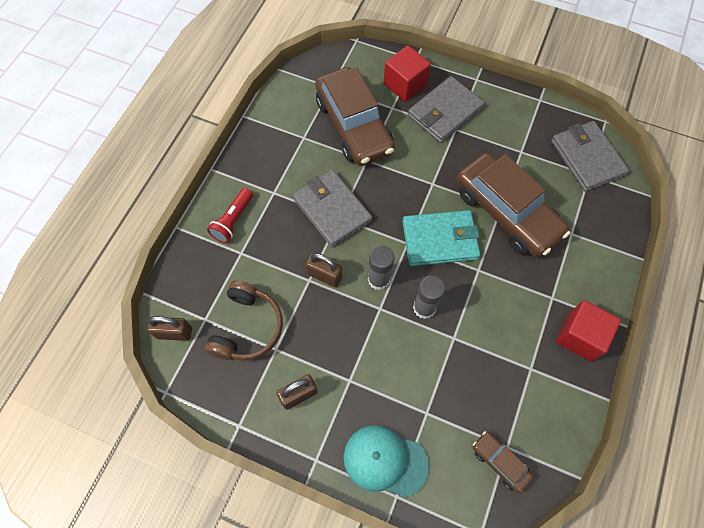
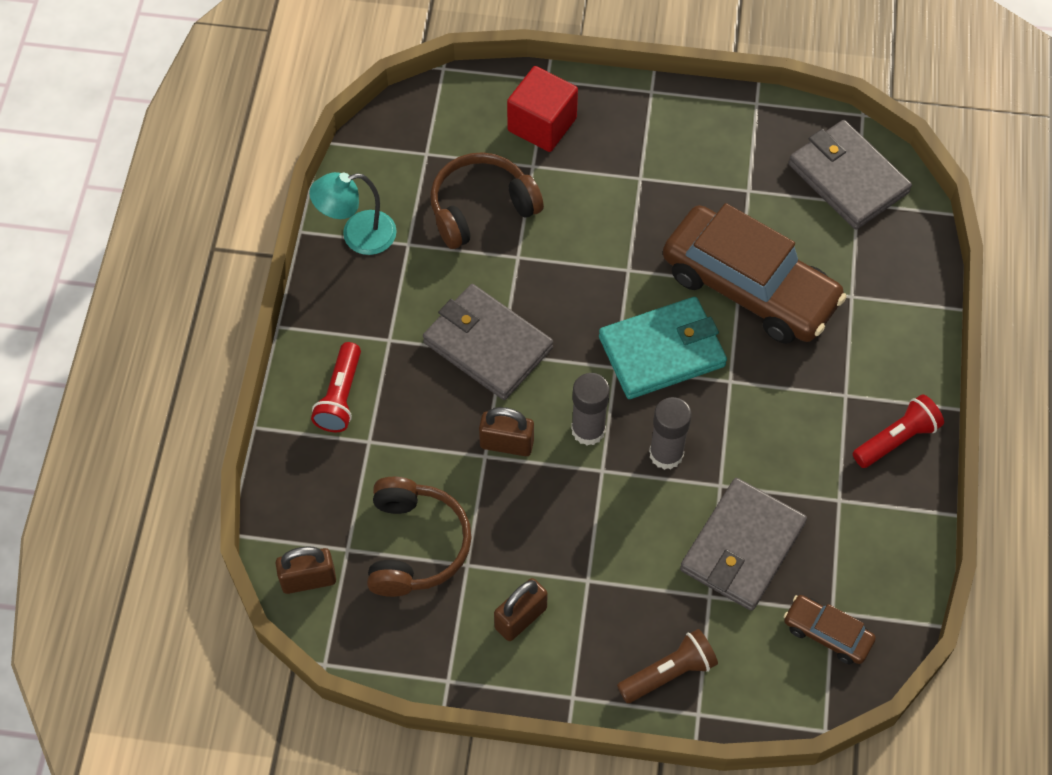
camera: 15 degrees left, 5 degrees down
brown car [315,67,395,166] -> brown headphones [430,152,544,249]
turquoise cap [344,425,429,497] -> brown flashlight [617,629,718,703]
grey wallet [408,76,484,143] -> grey wallet moved to [680,478,807,611]
red cube [556,300,621,361] -> red flashlight [853,394,944,468]
none -> turquoise lamp [309,172,397,255]

